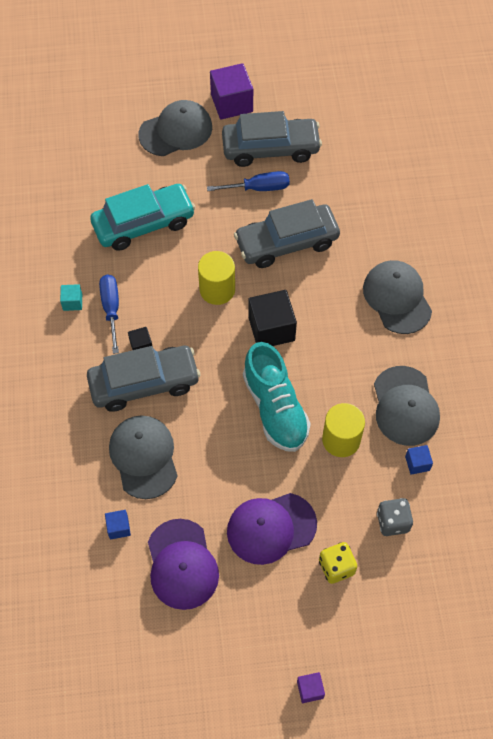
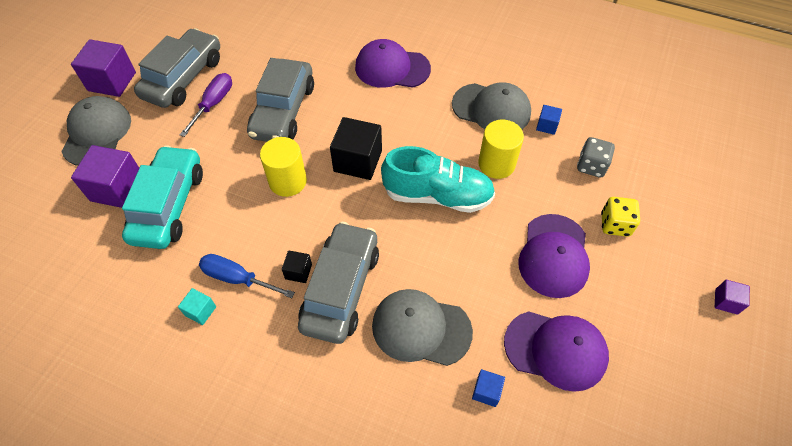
camera: 60 degrees left, 5 degrees down
blue screwdriver [207,171,290,191] -> purple screwdriver [180,73,232,137]
grey cap [363,260,432,334] -> purple cap [355,39,431,88]
none -> purple cube [71,145,139,208]

